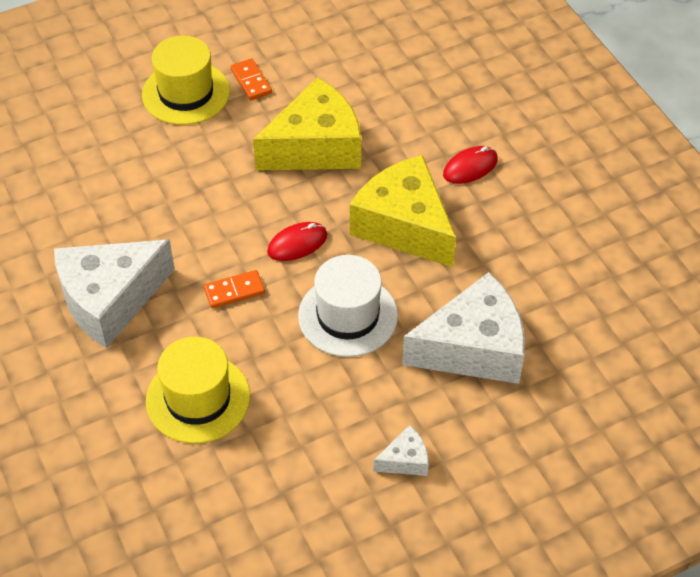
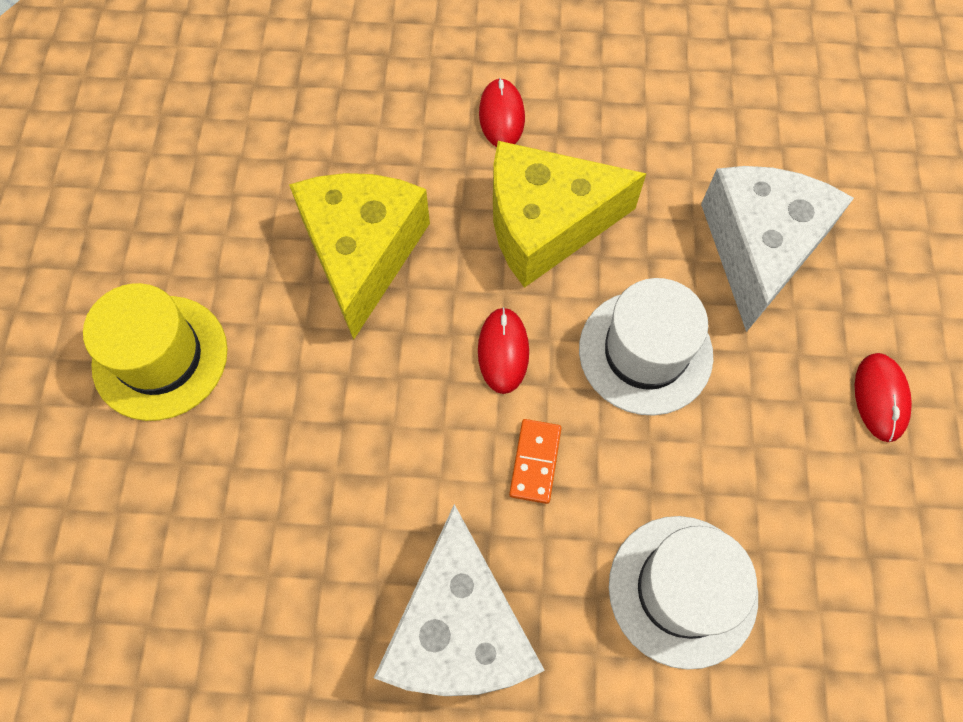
camera: 60 degrees left, 15 degrees up
yellow hat [146,337,250,443] -> white hat [609,516,758,670]
orange domino [230,58,272,100] -> none
white cheese [373,425,429,476] -> red mouse [855,353,912,442]

